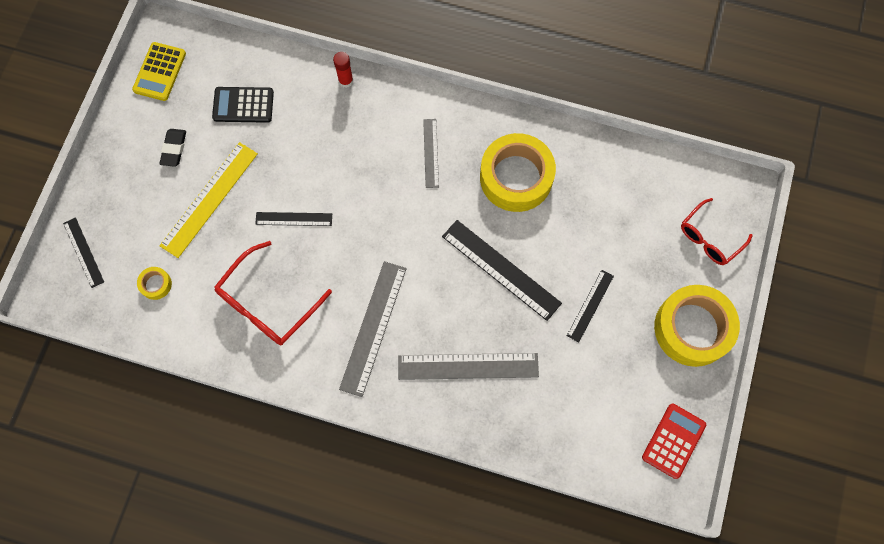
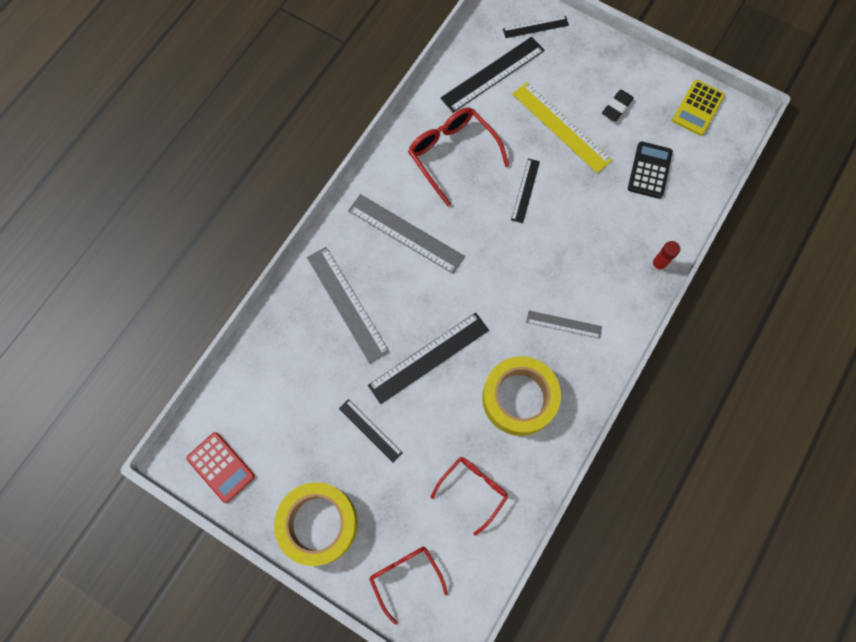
camera: 105 degrees right, 0 degrees up
yellow calculator [132,42,186,101] -> yellow calculator turned 90 degrees counterclockwise [672,80,725,136]
yellow tape [137,267,172,300] -> black ruler [440,37,545,113]
black eraser [159,129,186,167] -> black eraser turned 75 degrees counterclockwise [602,90,634,121]
grey ruler [398,353,539,380] -> grey ruler turned 45 degrees counterclockwise [307,247,389,363]
none -> red glasses [430,457,508,536]

